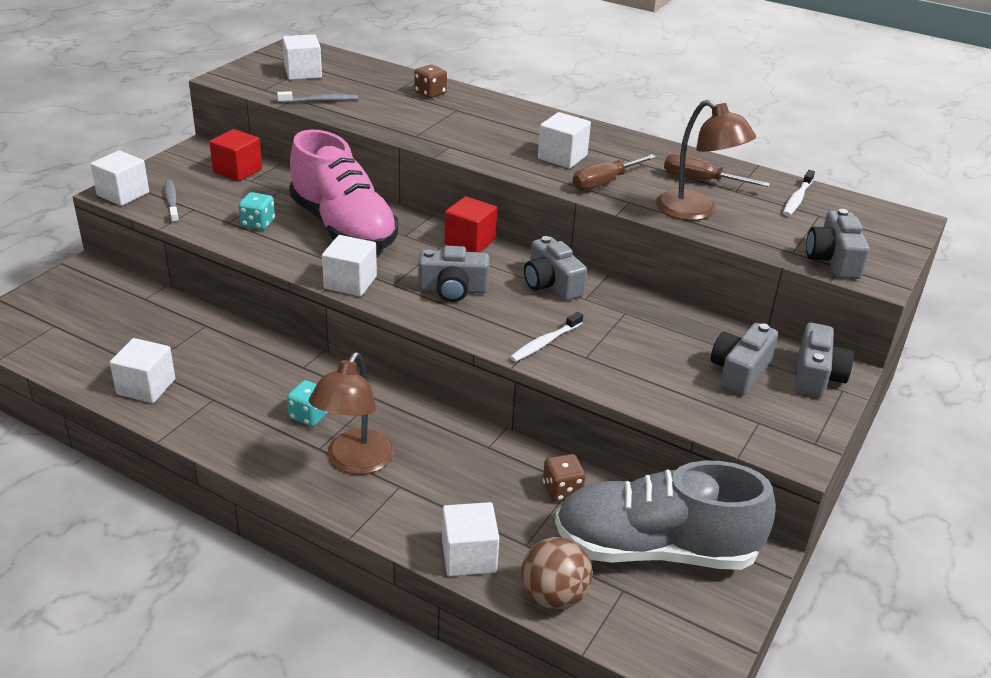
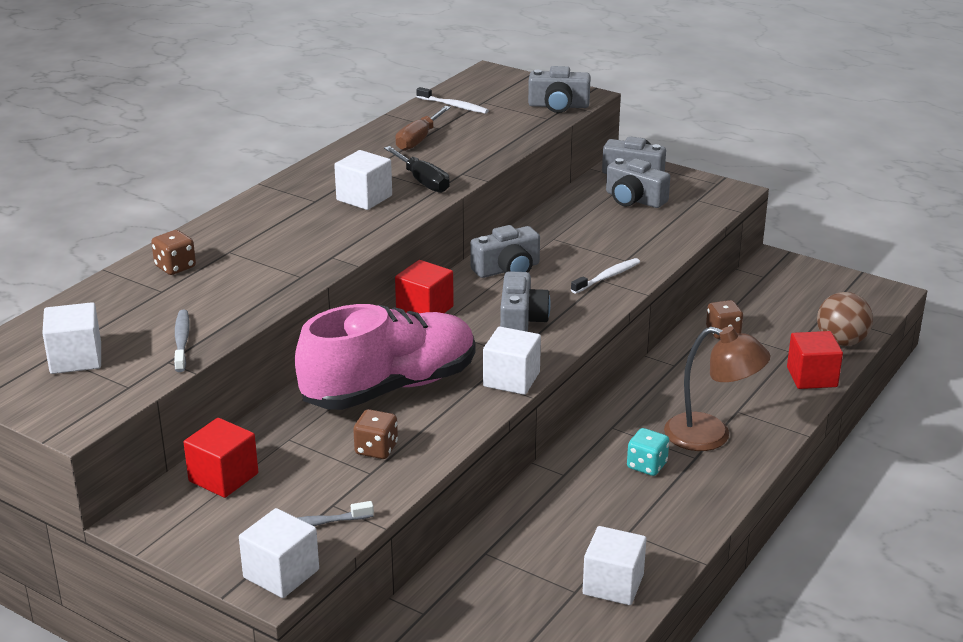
camera: 85 degrees left, 5 degrees down
turquoise dice [238,192,275,230] -> brown dice [353,409,398,459]
white cube [442,502,499,576] -> red cube [787,331,843,389]
white toothbrush [510,312,583,362] -> white toothbrush turned 90 degrees counterclockwise [571,258,640,294]
grey shoe [555,461,776,570] -> none
brown screwdriver [573,154,656,190] -> black screwdriver [384,146,450,193]
brown lamp [656,100,756,220] -> none

